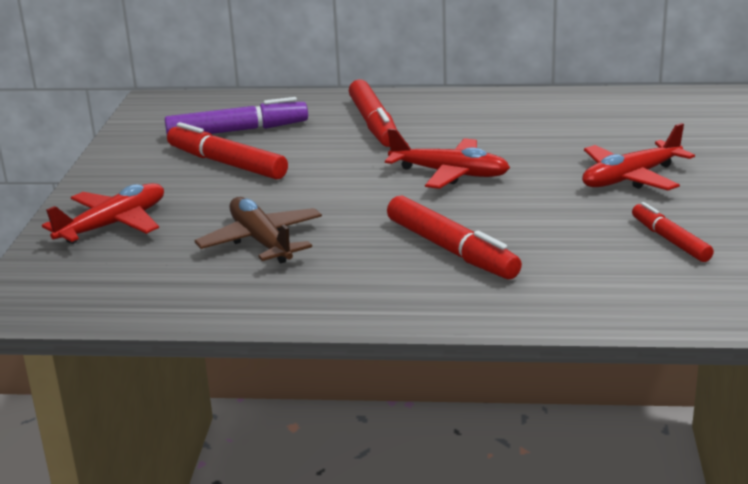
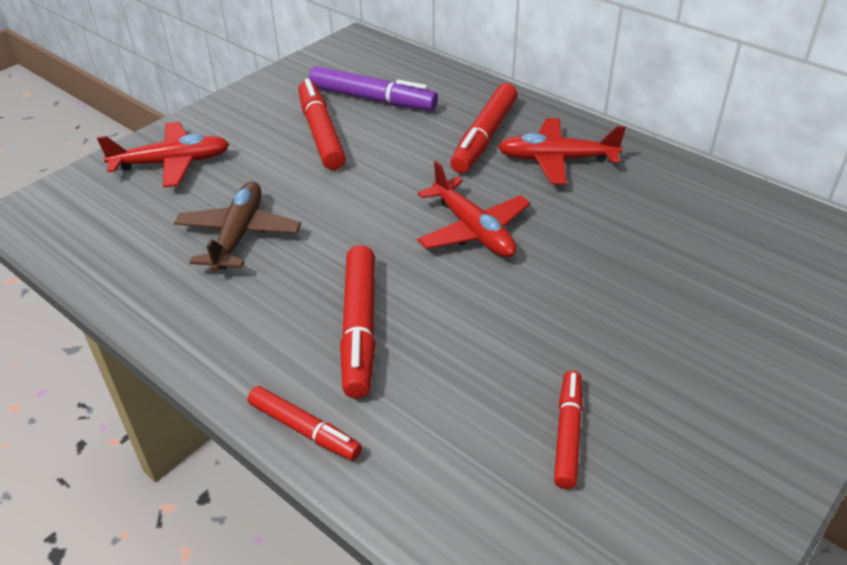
camera: 35 degrees right, 15 degrees up
red plane [582,123,695,191] -> red plane moved to [498,118,626,184]
none -> red marker [248,386,362,461]

